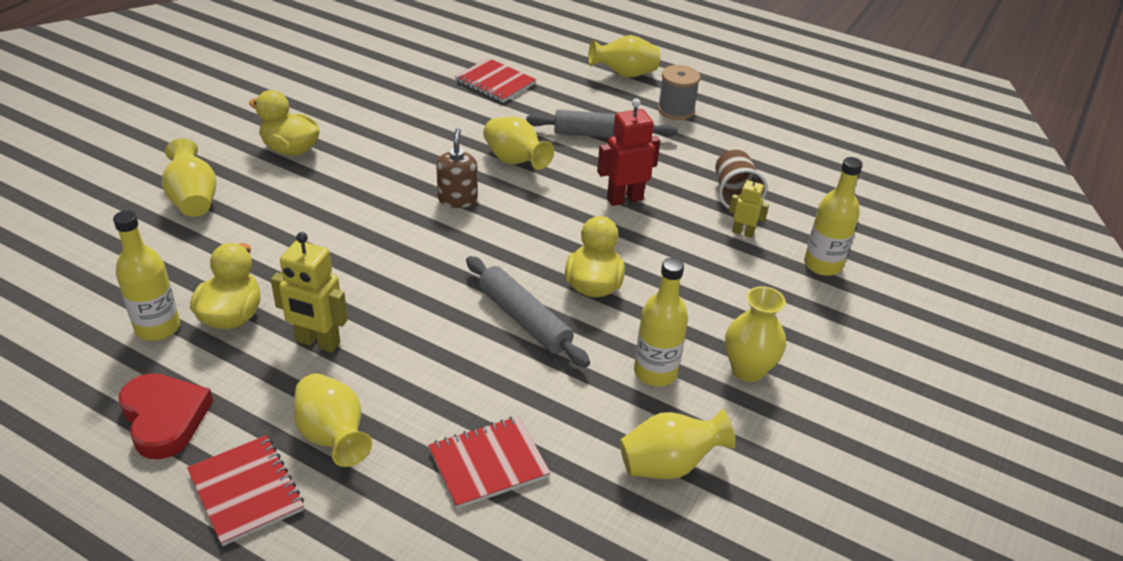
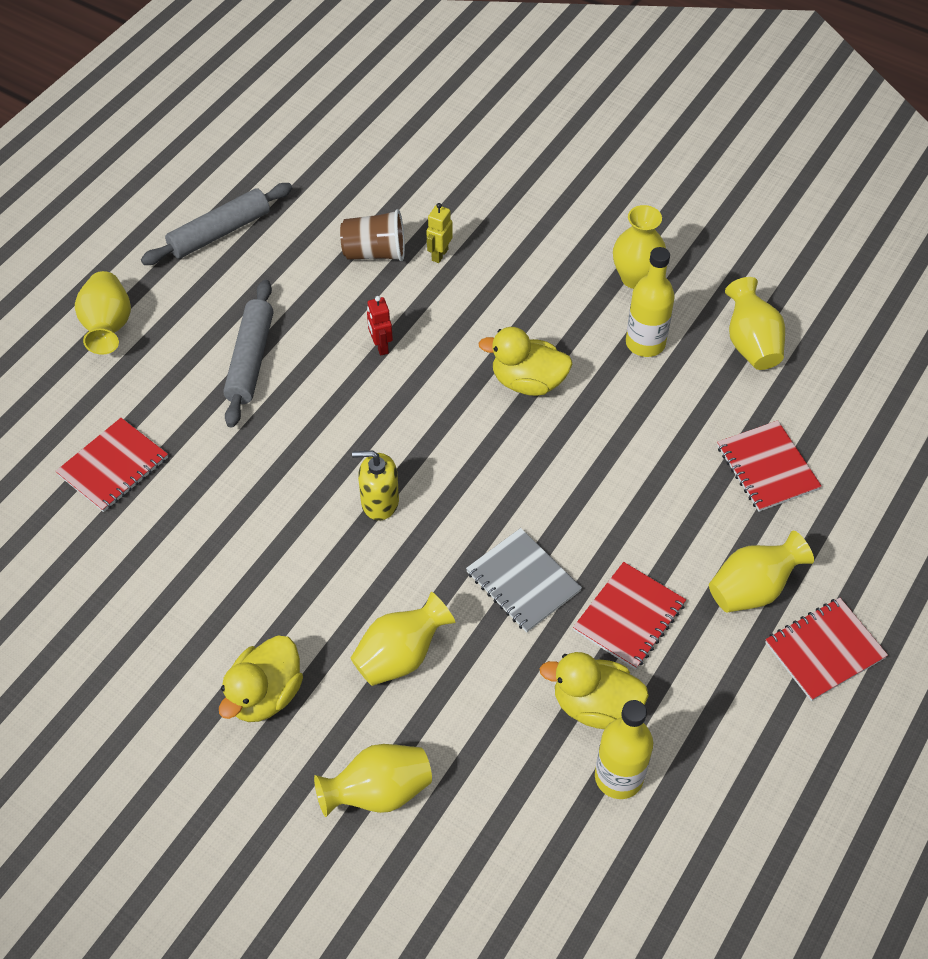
camera: 85 degrees left, 15 degrees up
red heart [119,373,213,459] -> none
yellow robot [271,232,348,352] -> red notebook [573,562,686,669]
brown soap dispenser [436,128,478,208] -> yellow soap dispenser [352,450,399,521]
grey rolling pin [466,256,590,367] -> grey rolling pin moved to [141,183,292,265]
yellow vase [483,117,554,170] -> yellow vase moved to [350,592,455,686]
red robot [597,98,660,206] -> red robot [367,296,393,356], size x0.58
grey spool [657,65,700,120] -> none
yellow bottle [804,157,863,276] -> none
none -> grey notebook [466,528,582,632]

